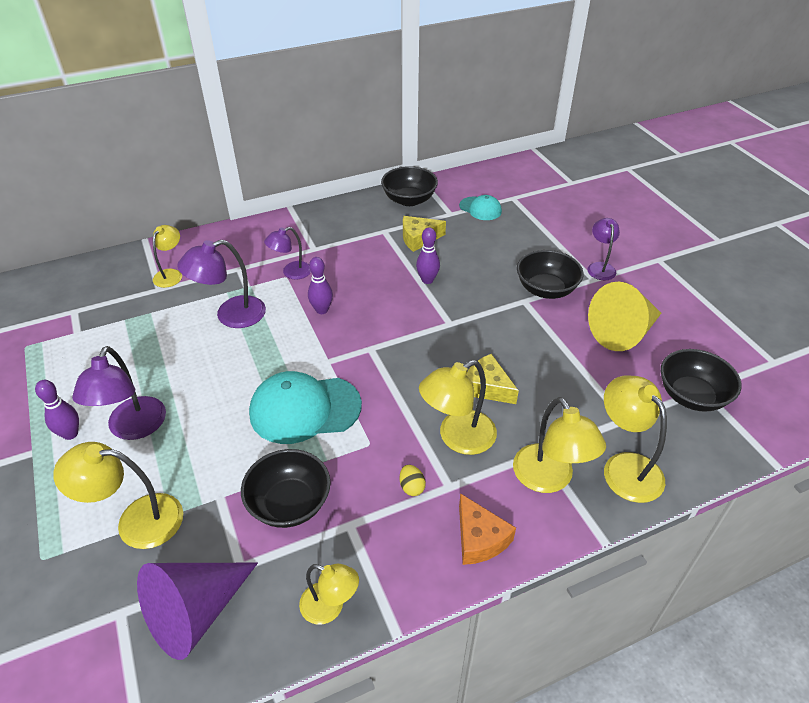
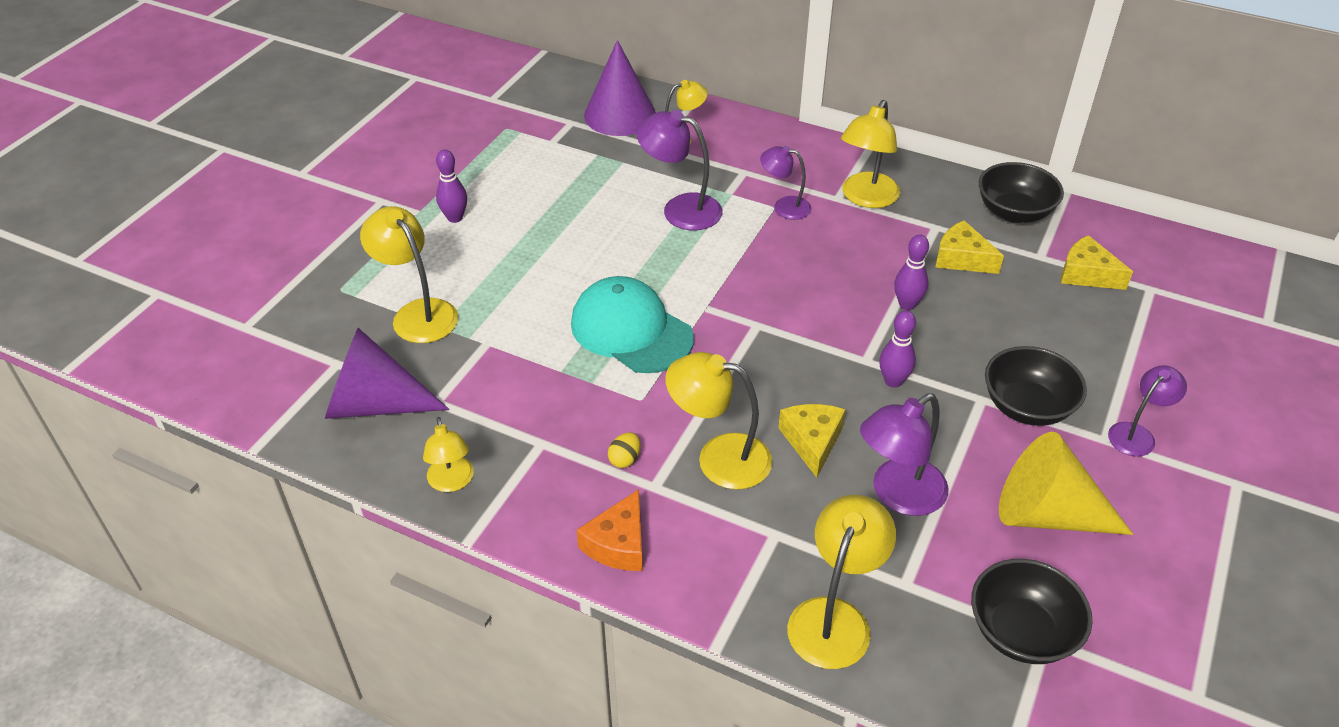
camera: 50 degrees right, 0 degrees up
purple lamp [72,346,166,440] -> purple lamp moved to [860,393,949,516]
black bowl [241,449,331,528] -> none
purple bowling pin [308,257,333,314] -> purple bowling pin moved to [879,310,916,388]
turquoise cap [459,195,502,220] -> yellow cheese [1061,235,1133,290]
yellow lamp [513,397,606,493] -> yellow lamp moved to [841,100,900,208]
none -> purple cone [584,40,656,136]

